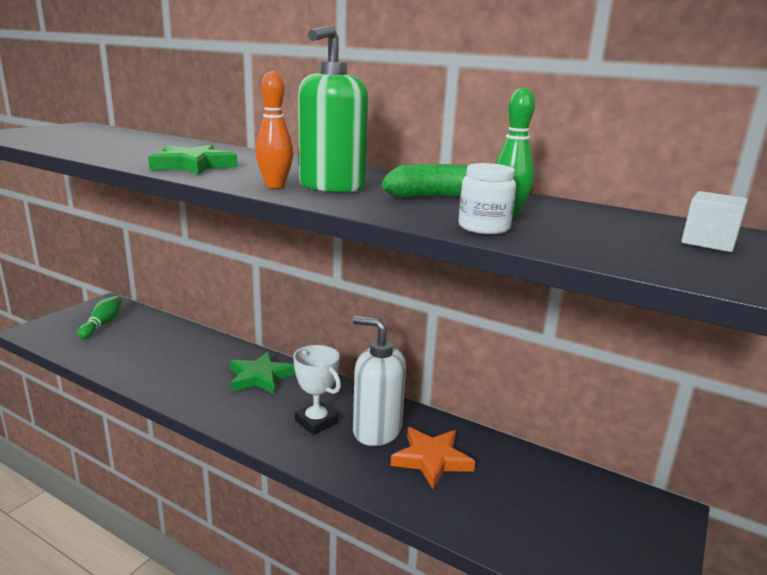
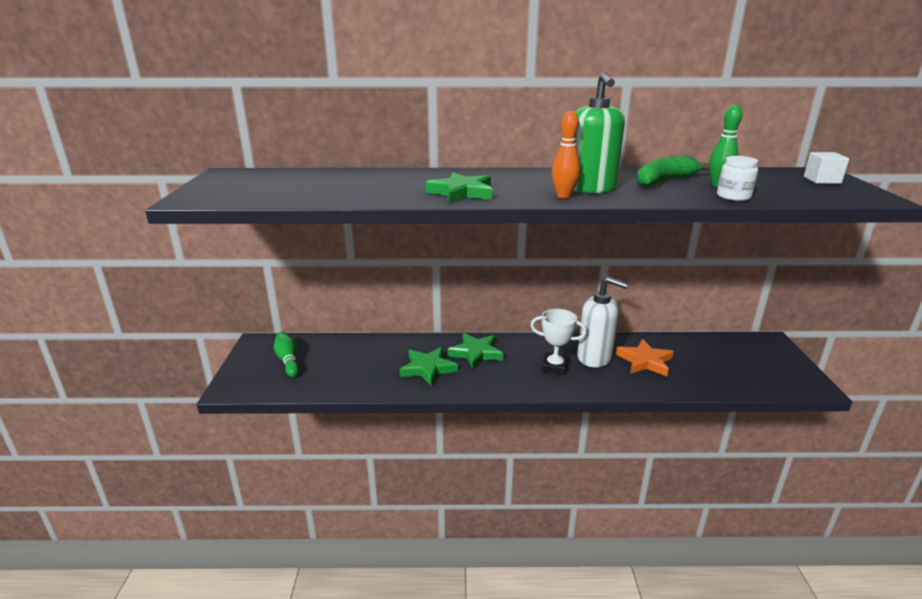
camera: 30 degrees left, 5 degrees up
white soap dispenser [353,316,406,446] -> white soap dispenser turned 150 degrees counterclockwise [577,277,628,367]
none -> green star [400,347,458,387]

